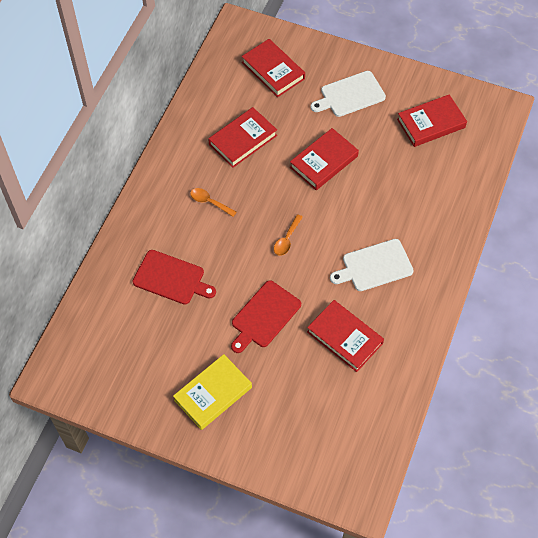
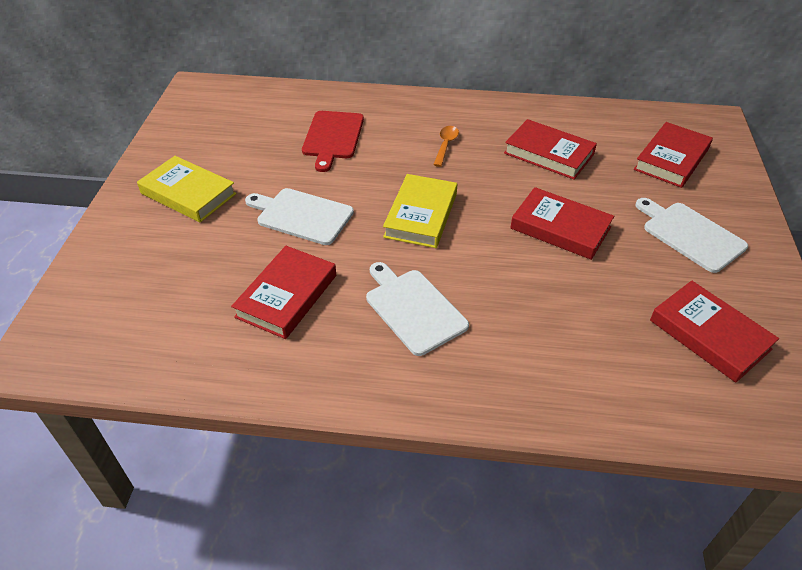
camera: 75 degrees right, 15 degrees down
red cutting board [231,280,301,353] -> white cutting board [245,188,354,245]
orange spoon [274,214,303,256] -> yellow book [383,174,457,248]

